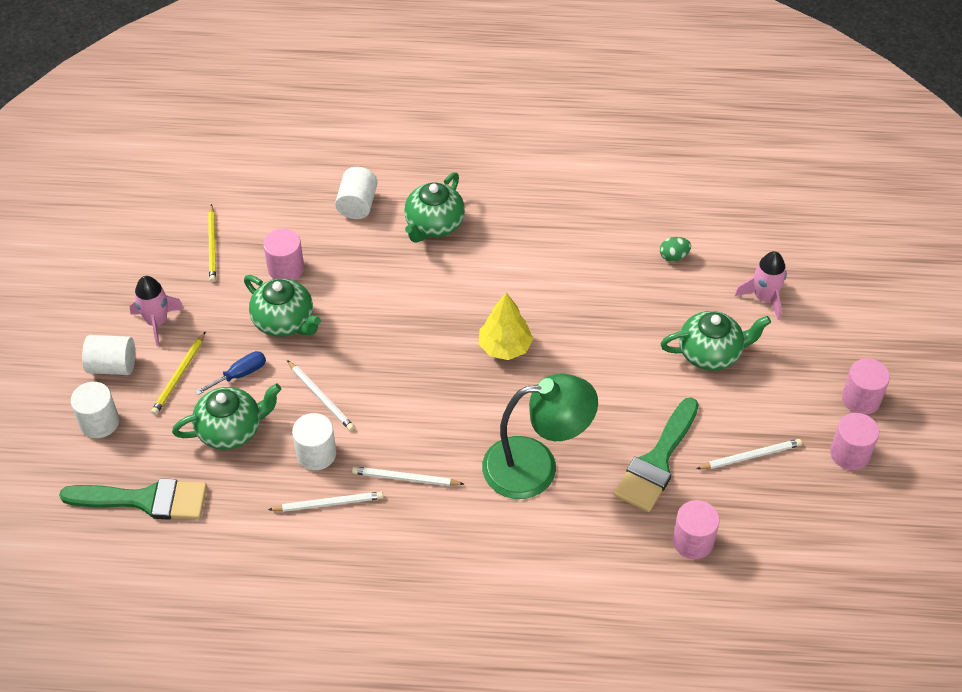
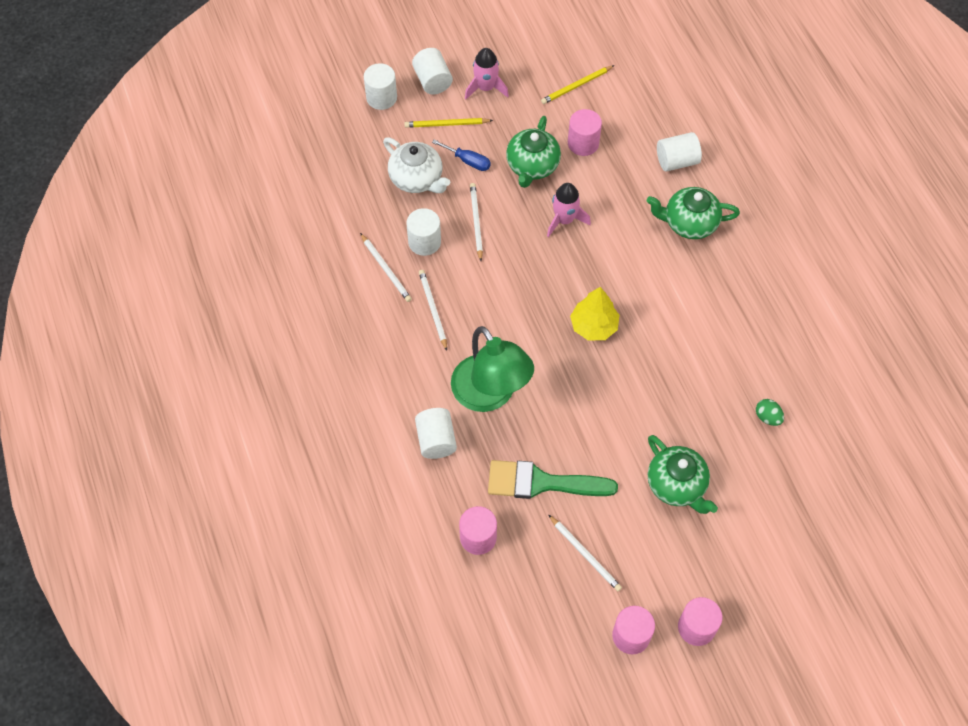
camera: 65 degrees right, 10 degrees up
green brush [59,478,207,520] -> none
green teapot [172,384,281,450] -> white teapot [383,137,450,193]
white pencil [287,360,355,431] -> white pencil turned 150 degrees clockwise [470,183,483,261]
pink rocket [734,251,787,320] -> pink rocket moved to [547,183,591,237]
none -> white cylinder [415,408,457,459]

